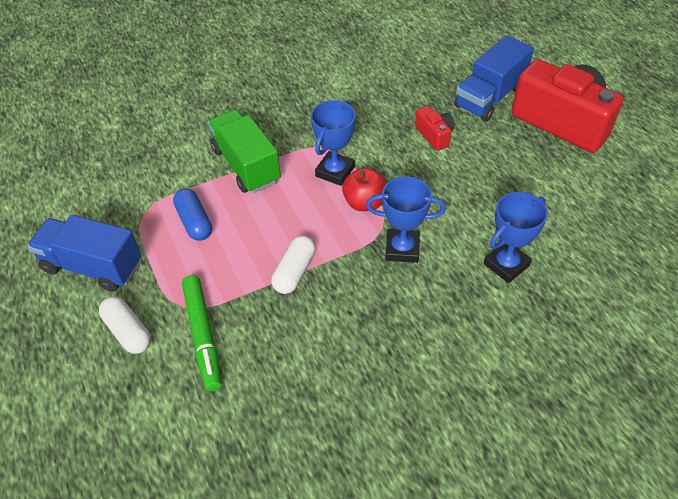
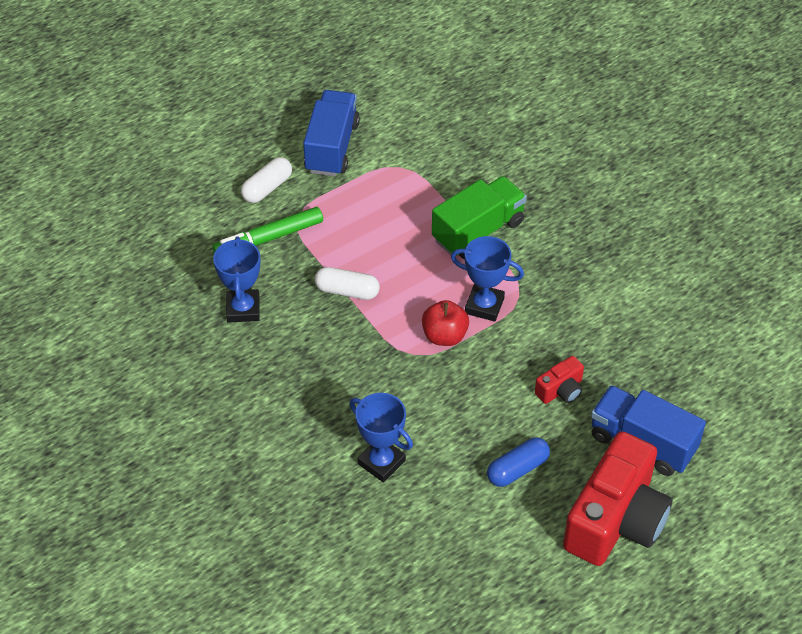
camera: 80 degrees right, 0 degrees up
blue capsule [173,188,212,241] -> blue capsule moved to [487,437,550,487]
blue trophy [366,176,446,263] -> blue trophy moved to [213,237,261,322]

